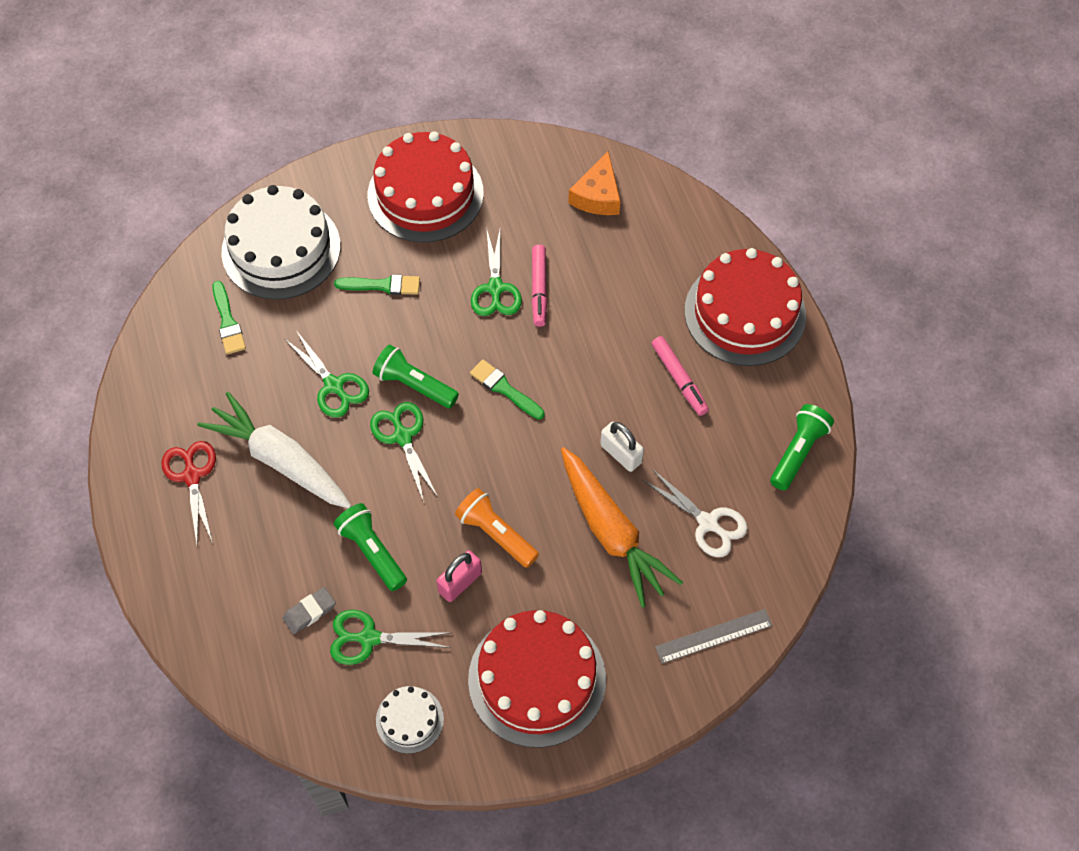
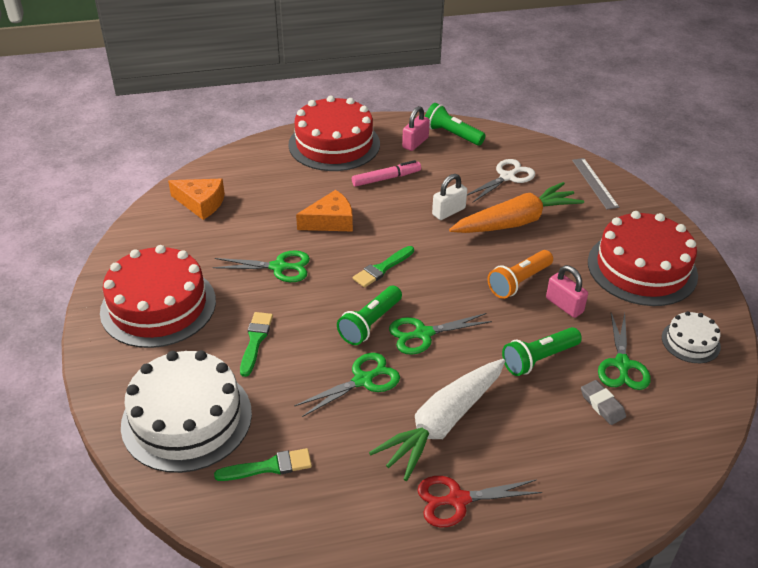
camera: 85 degrees left, 20 degrees down
pink marker [532,245,547,327] -> none
none -> orange cheese [296,190,353,232]
none -> pink padlock [402,106,430,151]

